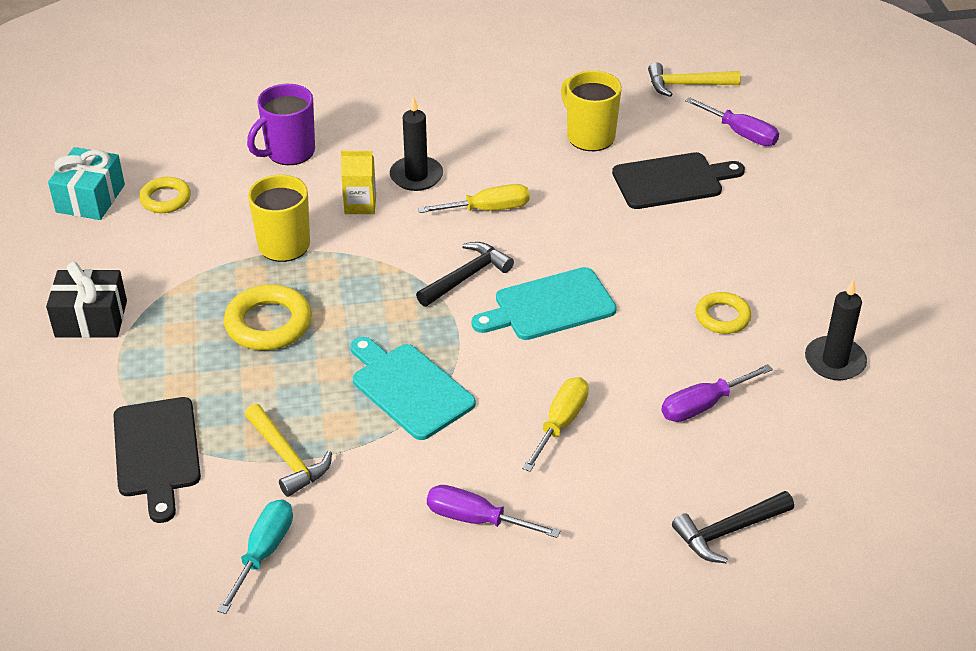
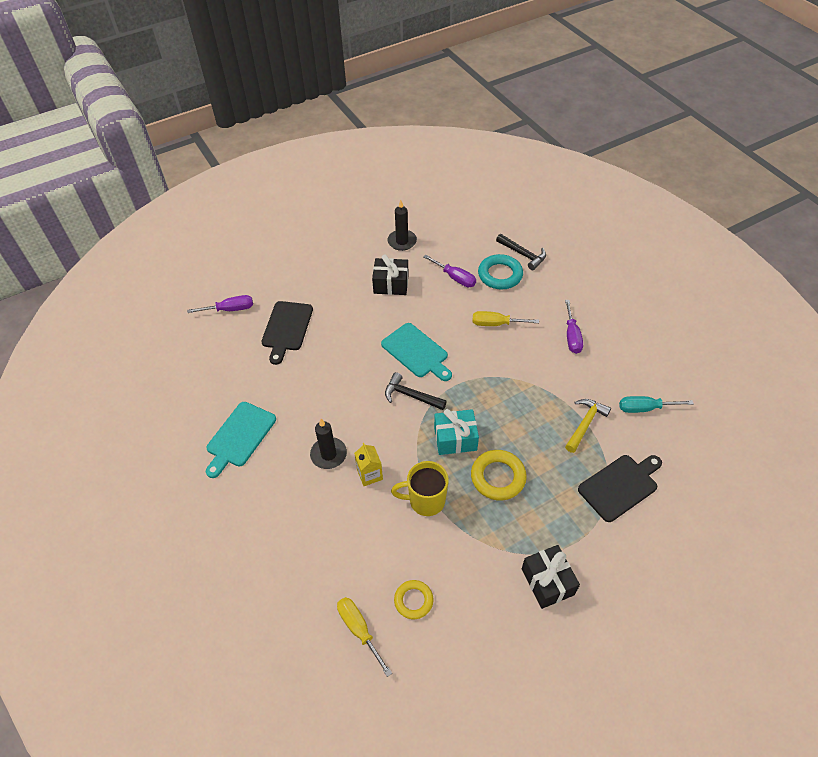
camera: 110 degrees left, 10 degrees up
turquoise gift [48,147,125,220] -> turquoise gift moved to [434,409,479,455]
purple mug [247,84,315,165] -> none
turquoise cutting board [350,337,476,440] -> turquoise cutting board moved to [206,402,276,478]
yellow screwdriver [418,184,529,213] -> yellow screwdriver moved to [337,597,392,677]
yellow mug [561,70,622,151] -> none
black cutting board [612,152,745,209] -> black cutting board turned 135 degrees counterclockwise [261,301,313,365]
yellow hammer [648,62,741,97] -> none
purple screwdriver [685,97,779,146] -> purple screwdriver turned 60 degrees clockwise [187,295,253,313]
yellow ring [696,292,751,334] -> black gift [372,254,409,295]
none -> turquoise ring [478,254,523,289]

